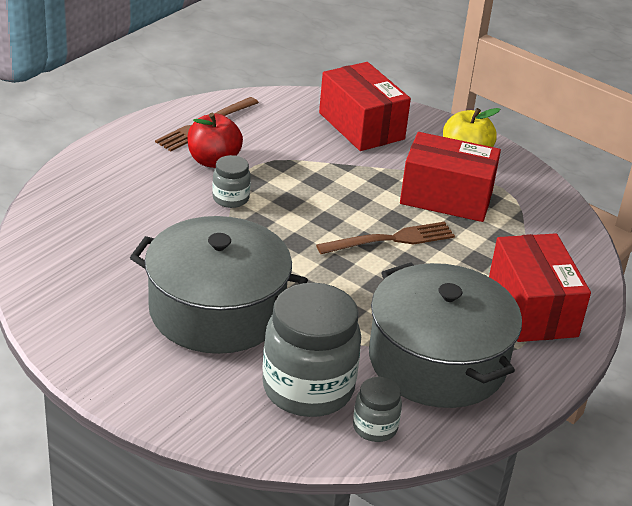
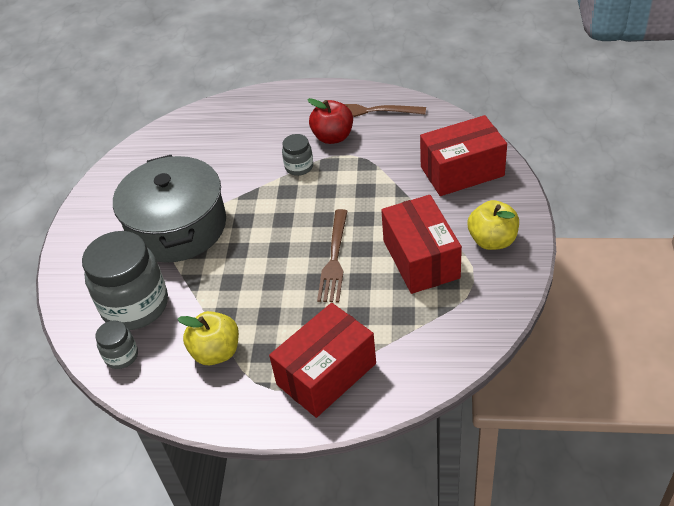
camera: 65 degrees right, 10 degrees up
brown fork [316,222,455,254] -> brown fork turned 60 degrees clockwise [317,209,347,302]
red box [319,62,411,151] -> red box turned 45 degrees clockwise [420,115,507,196]
grey pot [369,263,522,408] -> yellow apple [178,311,239,365]

